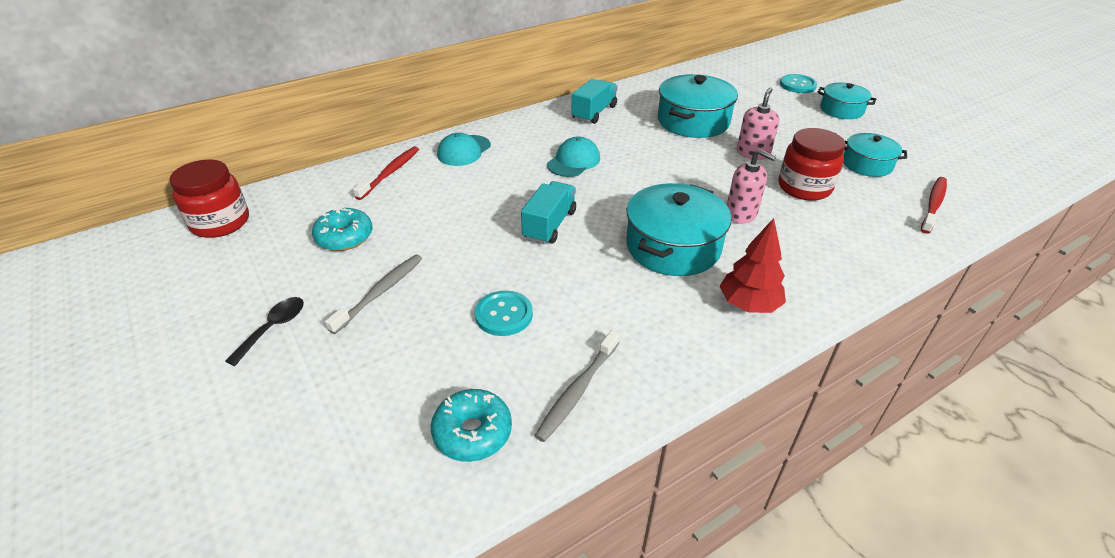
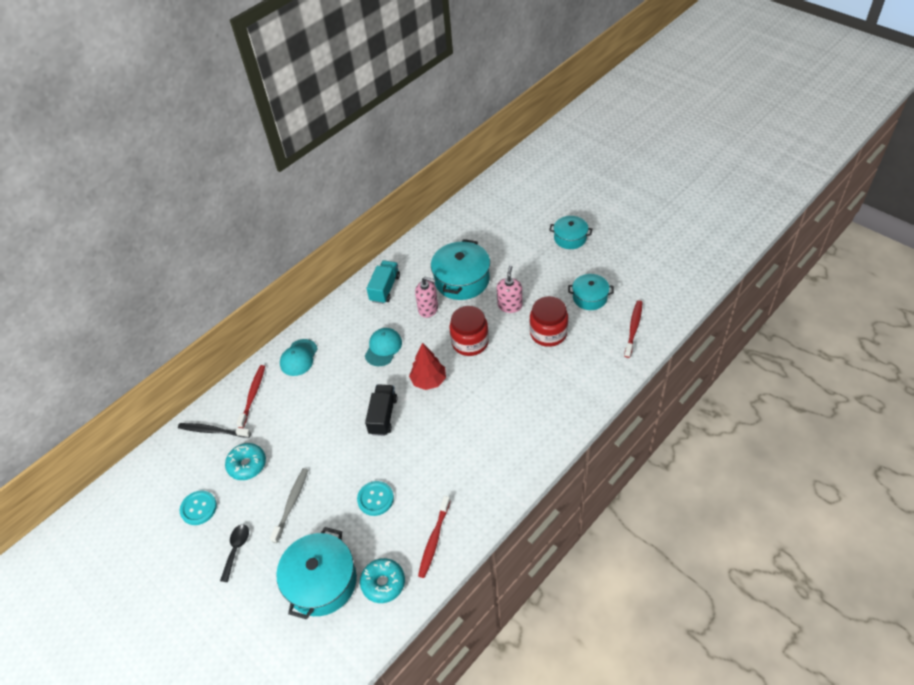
camera: 10 degrees left, 10 degrees up
red jar [169,159,249,238] -> red jar moved to [450,306,489,356]
turquoise truck [521,181,576,244] -> black truck [365,384,397,436]
grey toothbrush [535,330,620,442] -> red toothbrush [418,496,450,578]
turquoise pot [626,183,732,276] -> turquoise pot moved to [276,527,357,620]
red tree [719,218,786,313] -> red tree moved to [409,343,446,390]
pink soap dispenser [727,149,776,224] -> pink soap dispenser moved to [415,277,438,318]
turquoise button [780,74,817,93] -> turquoise button moved to [180,490,217,525]
none -> black toothbrush [178,423,251,438]

